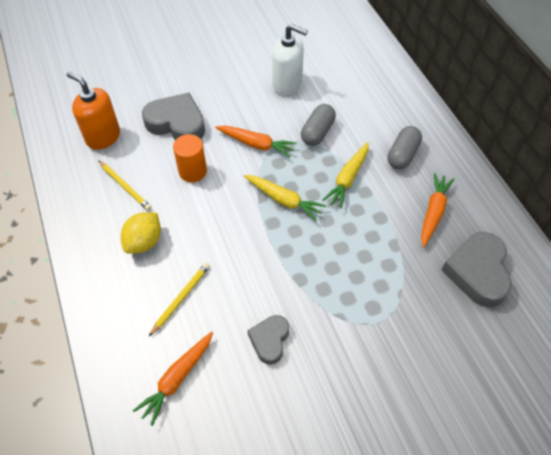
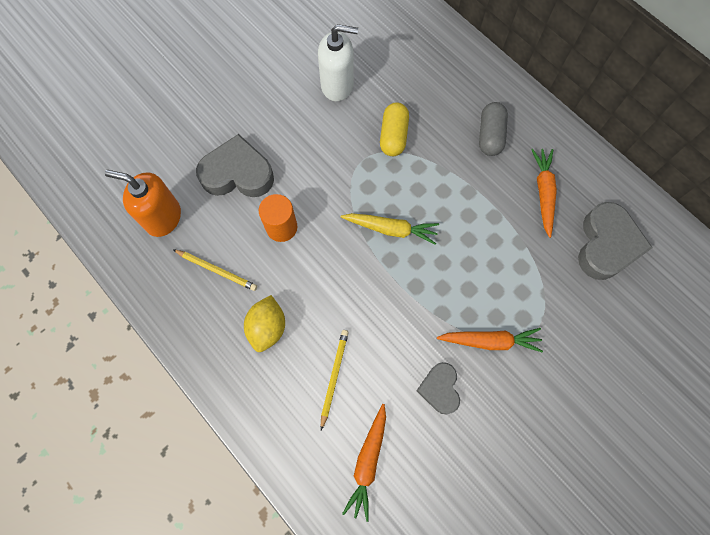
camera: 20 degrees left, 15 degrees up
orange carrot [215,126,297,158] -> orange carrot moved to [437,328,543,352]
grey capsule [301,104,336,146] -> yellow capsule [380,103,409,156]
yellow carrot [322,142,369,208] -> none
grey heart [441,232,512,307] -> grey heart turned 150 degrees counterclockwise [578,202,653,280]

